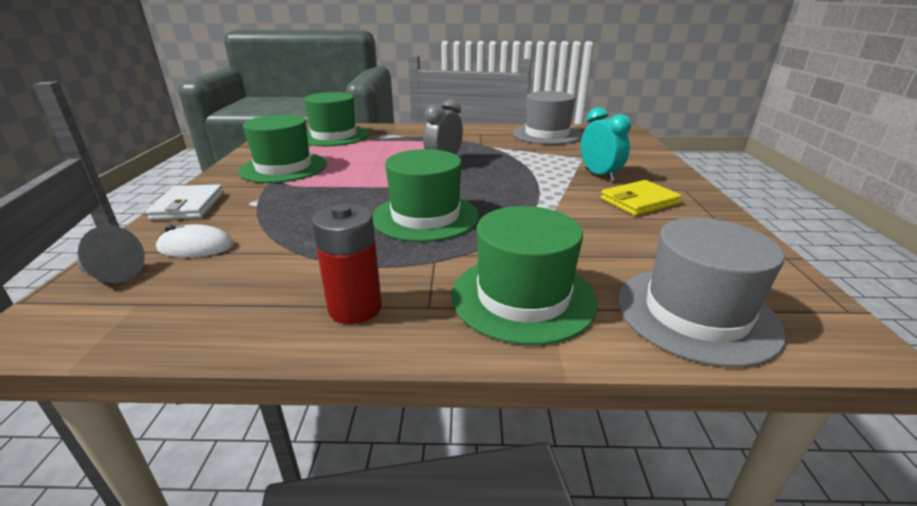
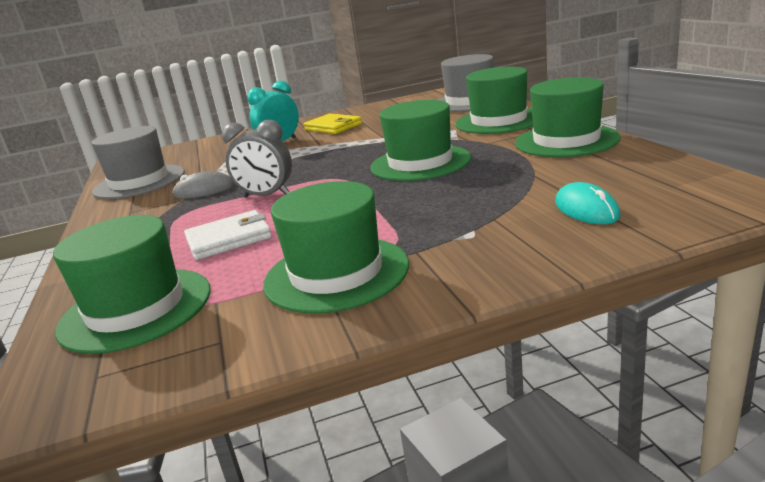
camera: 105 degrees left, 5 degrees down
grey cone [77,225,145,283] -> none
white wallet [146,184,224,220] -> white wallet moved to [184,210,272,260]
white mouse [156,224,234,258] -> turquoise mouse [555,182,621,224]
red battery [312,204,382,324] -> green hat [515,77,621,157]
none -> grey mouse [173,171,235,199]

